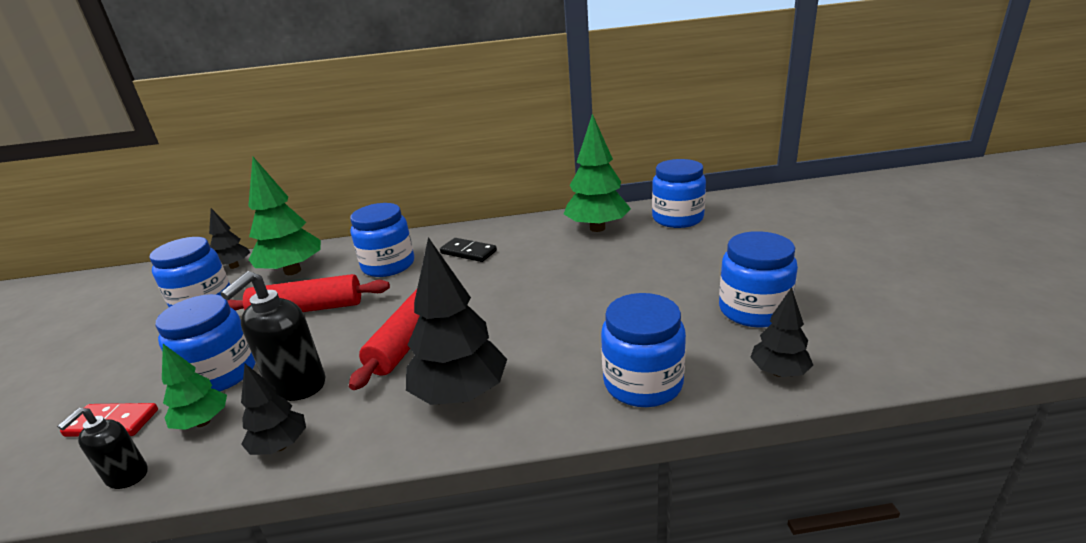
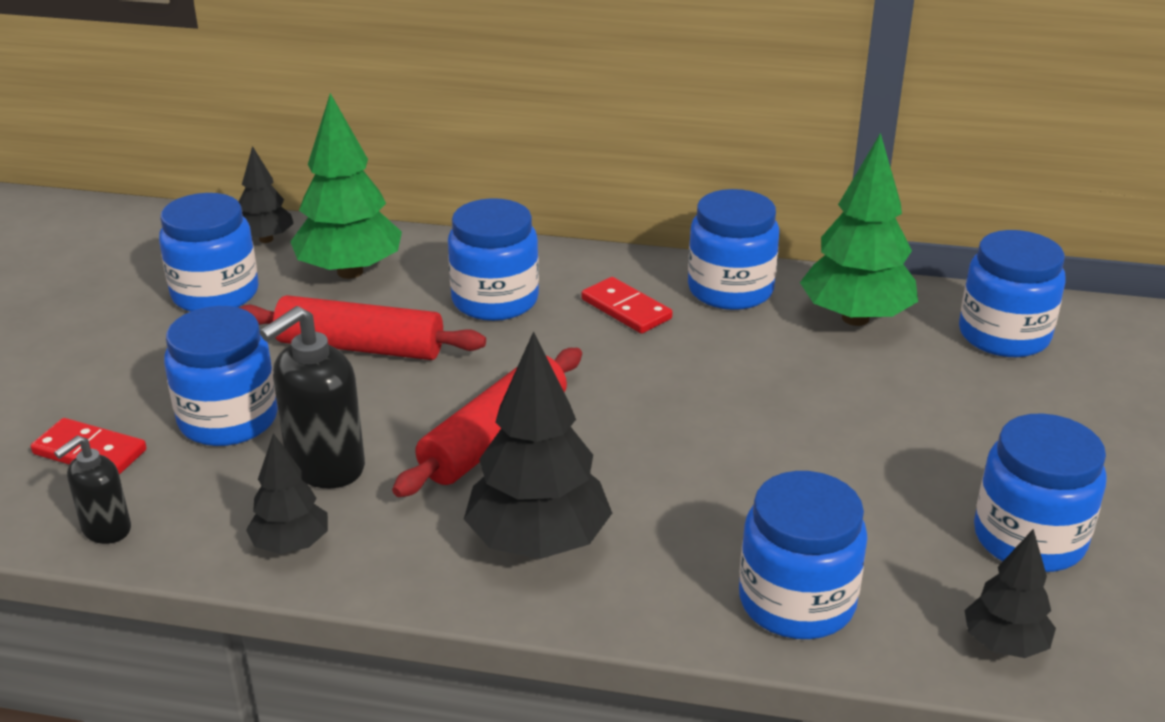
camera: 15 degrees right, 5 degrees up
green tree [162,344,227,430] -> none
black domino [440,238,497,262] -> red domino [581,277,673,334]
none -> blue jar [688,189,779,310]

